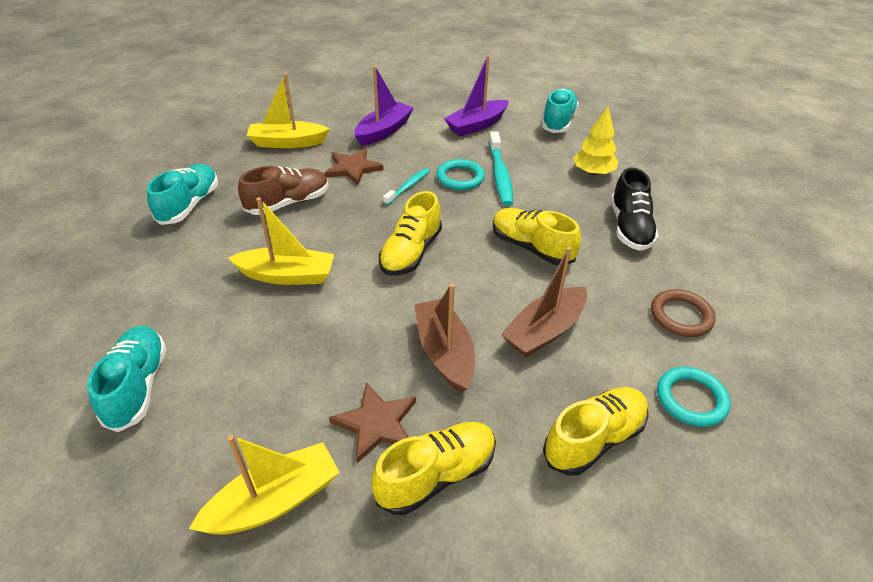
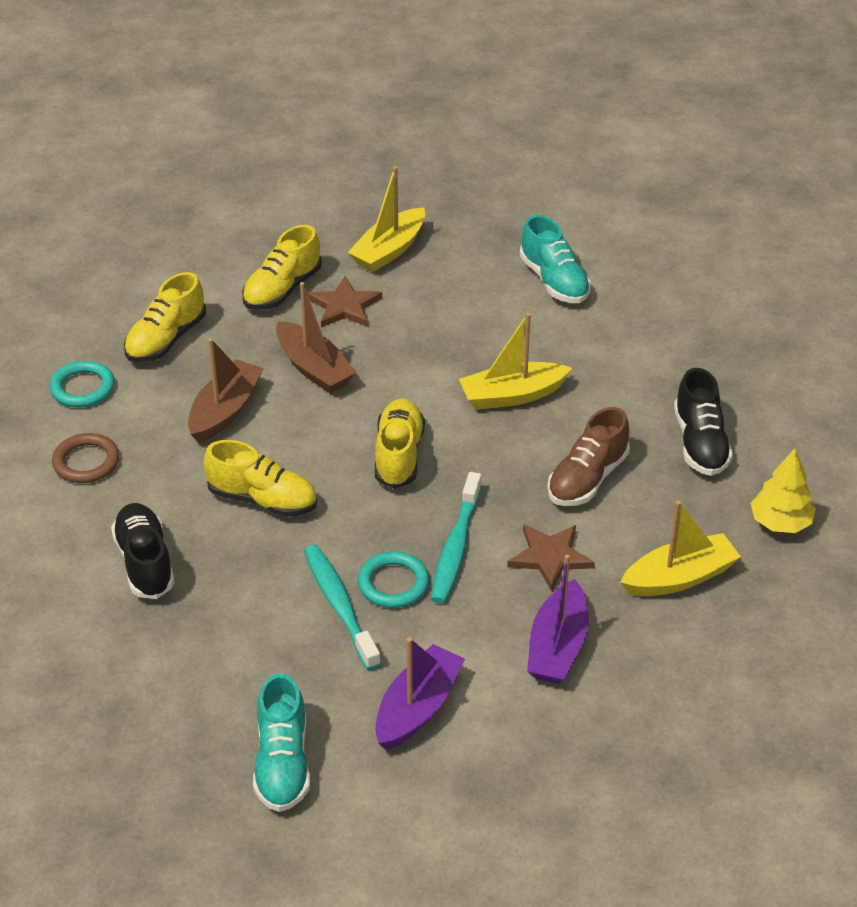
camera: 160 degrees right, 0 degrees up
turquoise shoe [147,164,218,225] -> black shoe [674,368,733,476]
turquoise toothbrush [383,168,430,205] -> turquoise toothbrush [431,472,482,604], size x1.64
yellow tree [573,107,618,176] -> yellow tree moved to [750,448,816,533]

